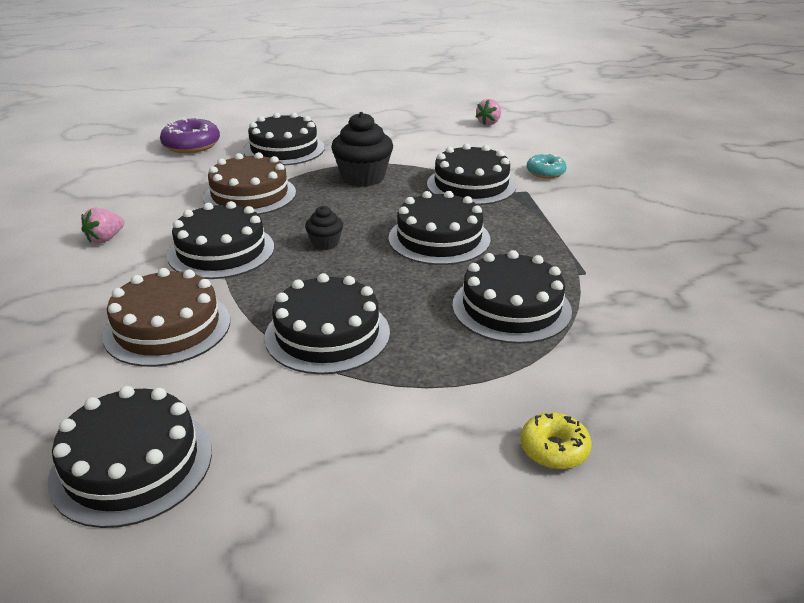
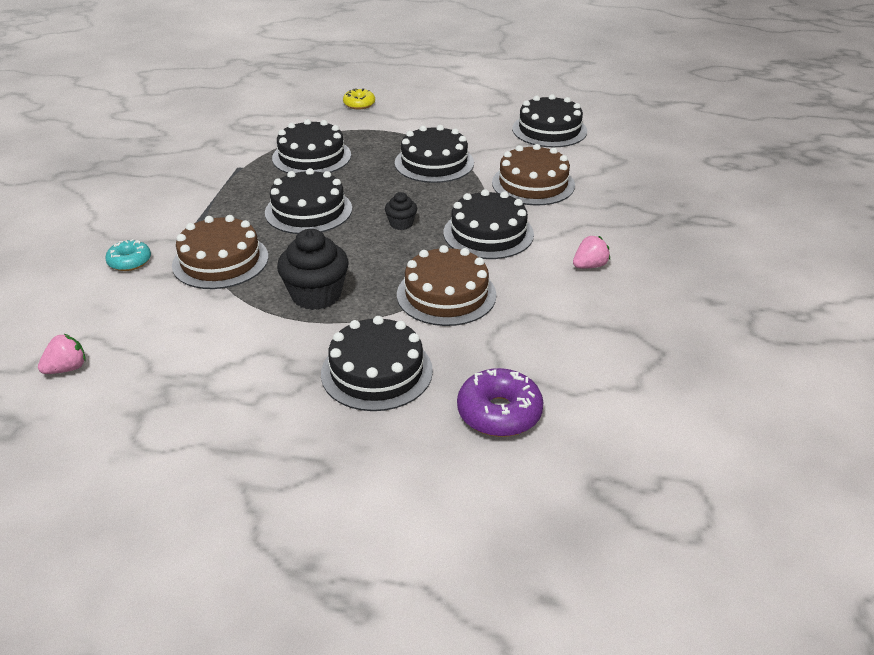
camera: 160 degrees left, 5 degrees up
black cake [427,143,516,205] -> brown cake [172,215,268,289]

